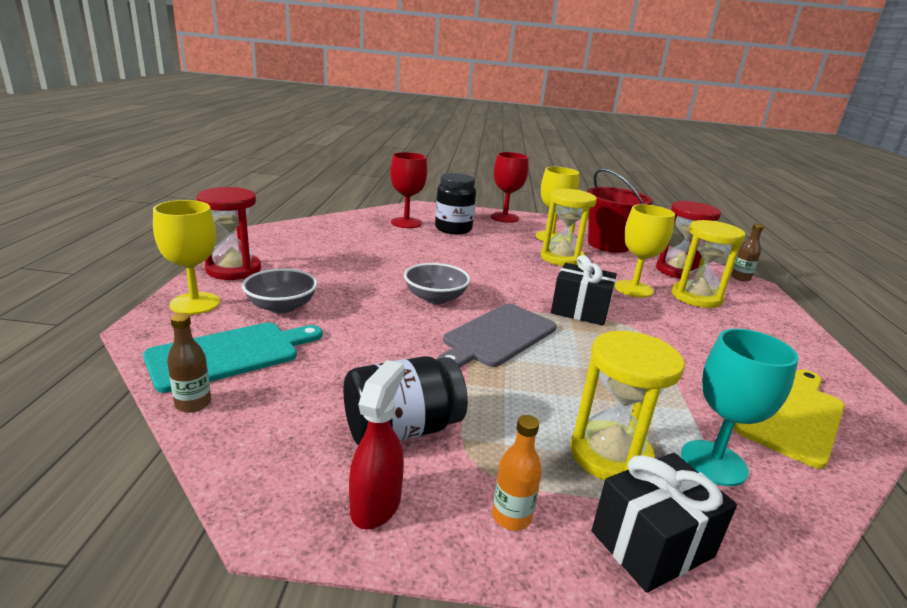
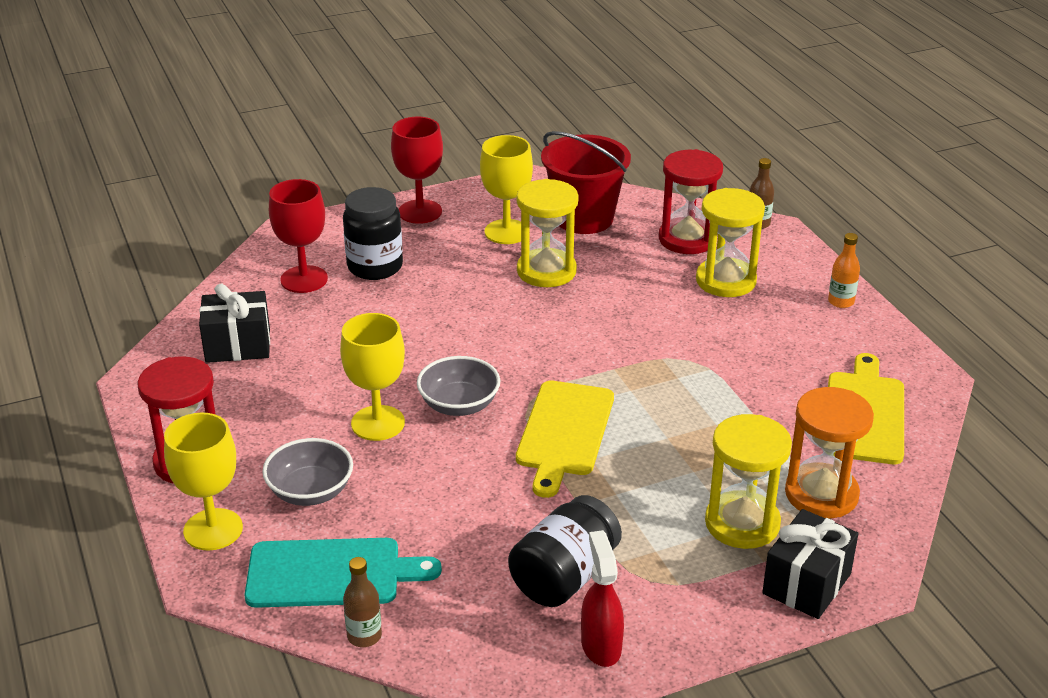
camera: 25 degrees left, 10 degrees up
turquoise cutting board [143,322,323,393] -> turquoise cutting board turned 60 degrees clockwise [245,538,442,608]
grey cutting board [437,304,557,367] -> yellow cutting board [516,380,614,498]
orange bottle [492,415,542,530] -> orange bottle moved to [828,233,860,308]
black gift [551,255,617,326] -> black gift moved to [199,283,270,363]
yellow goblet [615,204,675,297] -> yellow goblet moved to [340,313,405,441]
turquoise goblet [681,329,799,486] -> orange hourglass [785,387,874,518]

